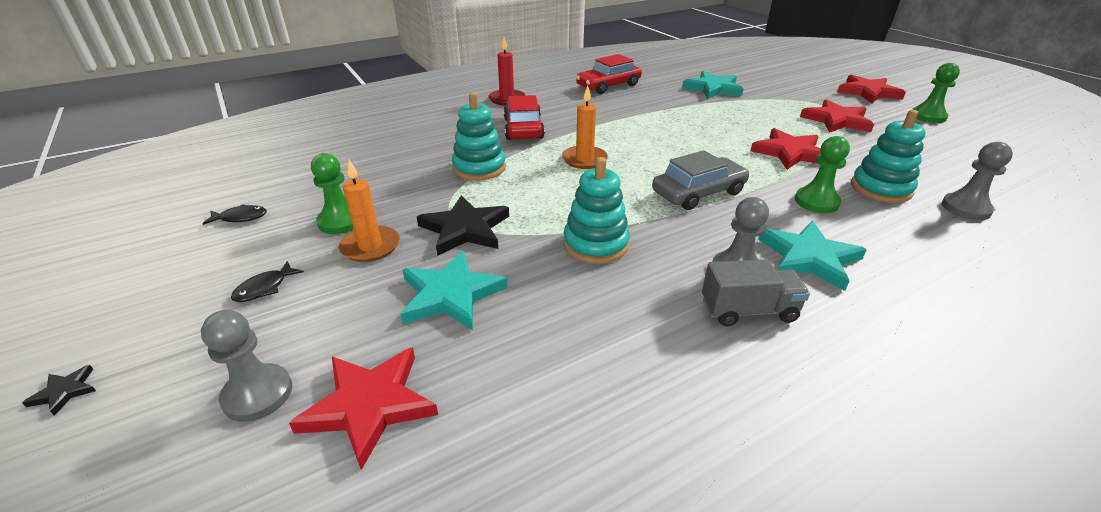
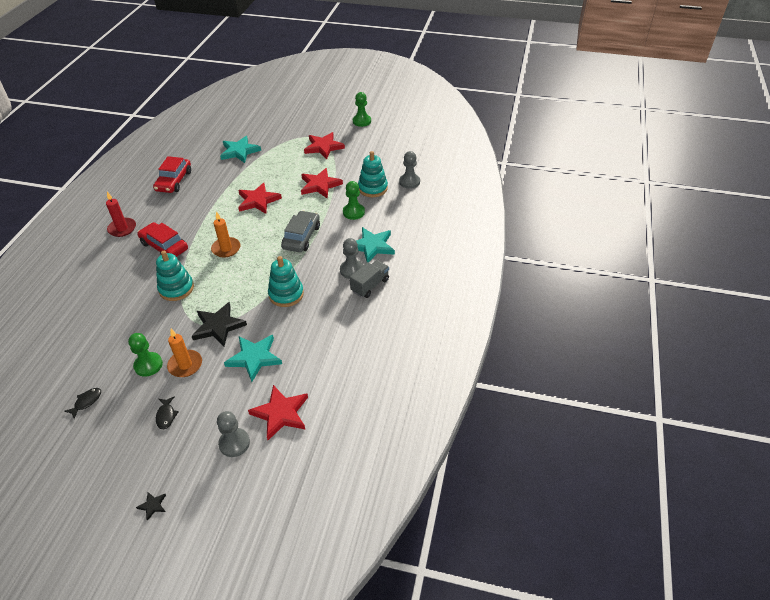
camera: 45 degrees left, 10 degrees up
red star [837,75,906,104] -> red star moved to [238,183,282,214]

